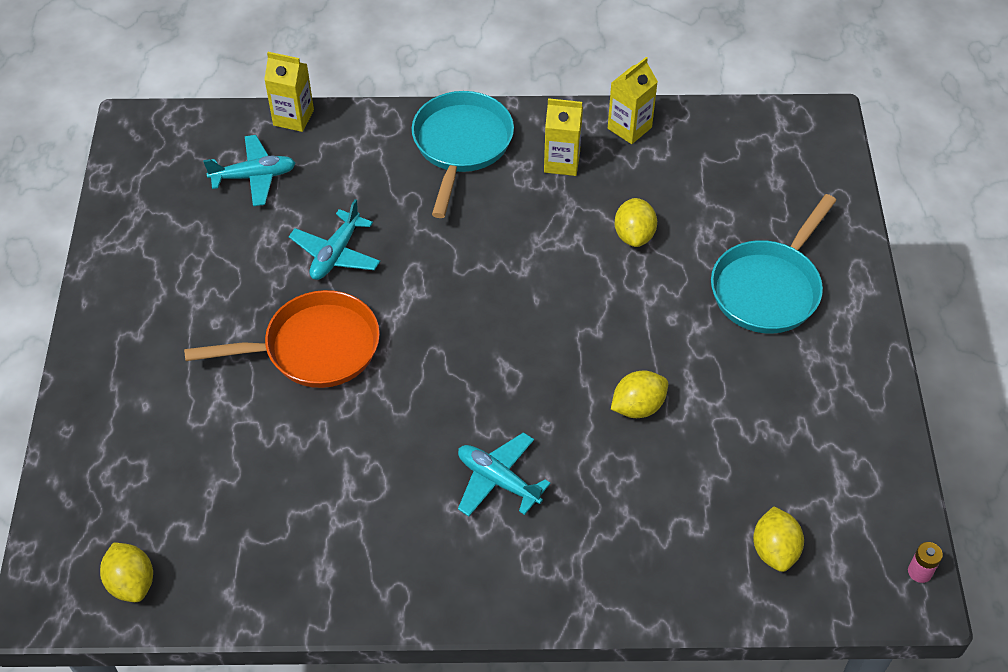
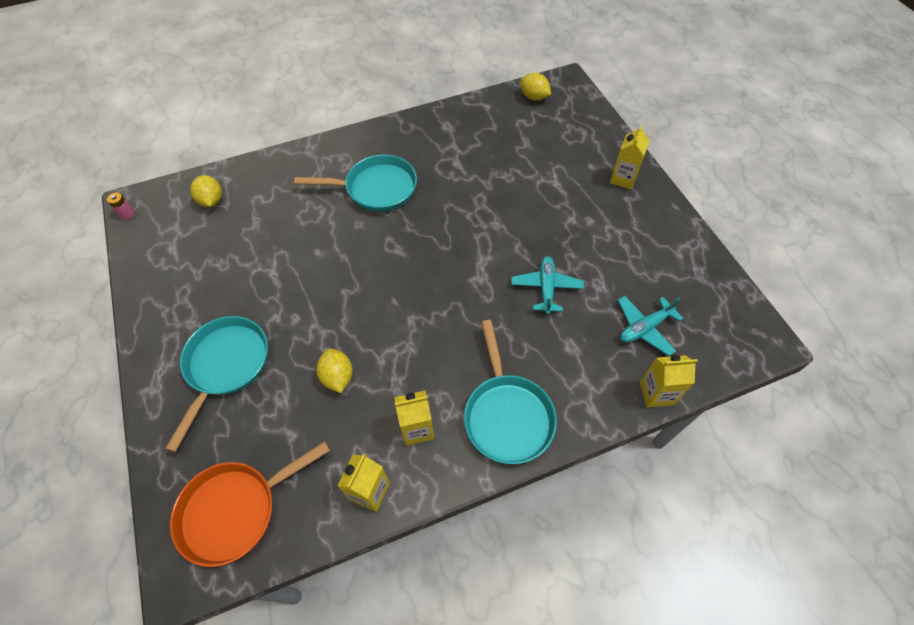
camera: 160 degrees right, 5 degrees up
orange pan [184,290,380,388] -> orange pan moved to [170,441,330,567]
turquoise plane [458,432,551,517] -> turquoise pan [294,155,417,212]
yellow lemon [611,370,668,418] -> none
none -> yellow carton [610,125,650,189]

